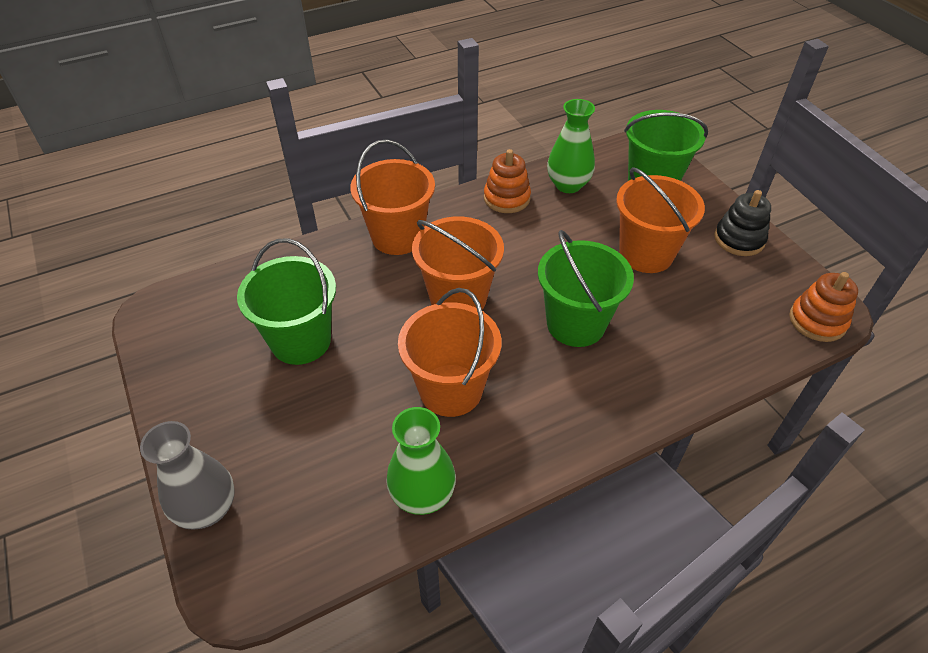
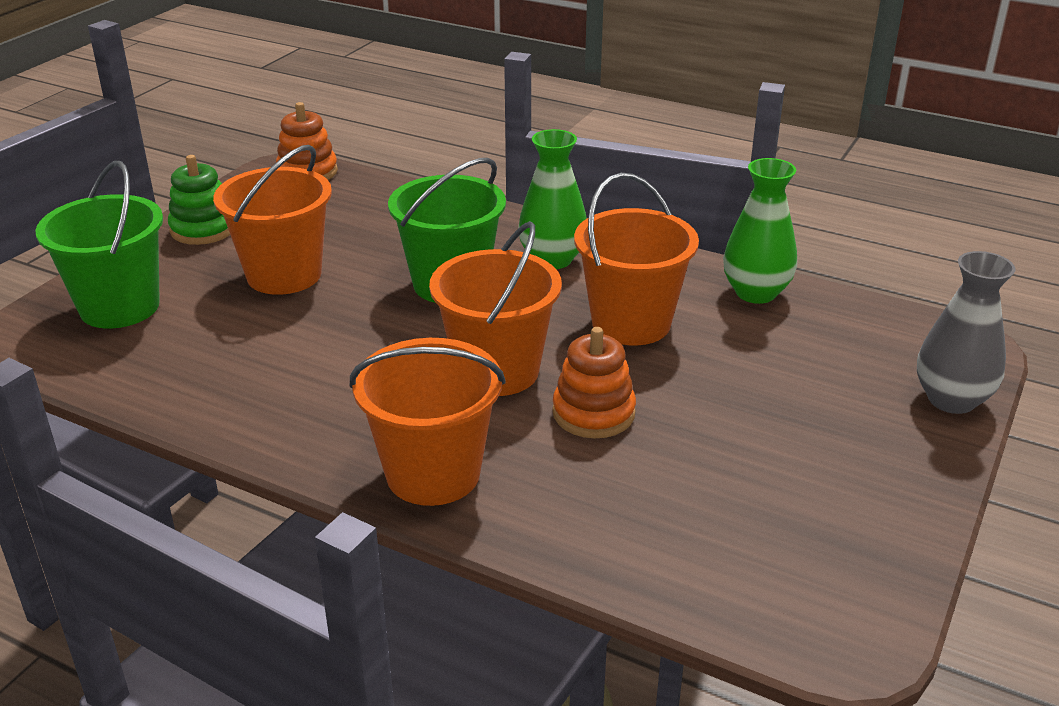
camera: 125 degrees left, 15 degrees down
green bucket [237,238,336,365] -> none
orange stacking toy [484,149,531,213] -> orange stacking toy moved to [552,327,636,438]
green vase [547,99,595,193] -> green vase moved to [518,129,587,269]
black stacking toy [714,190,771,256] -> green stacking toy [168,155,230,245]

